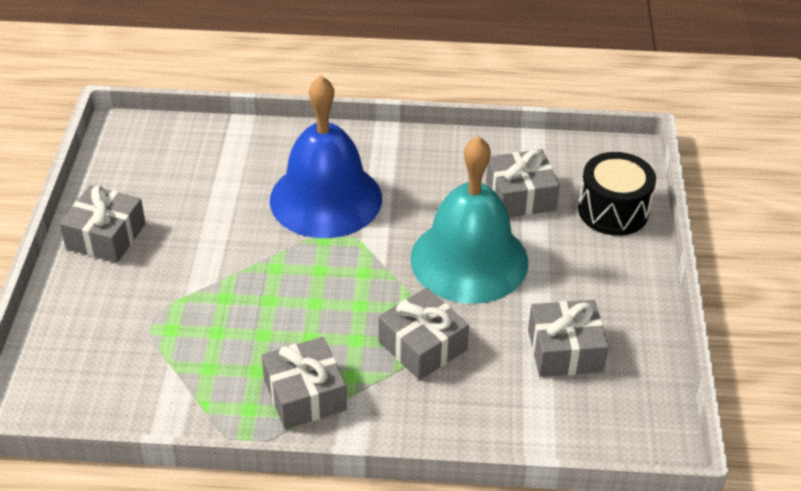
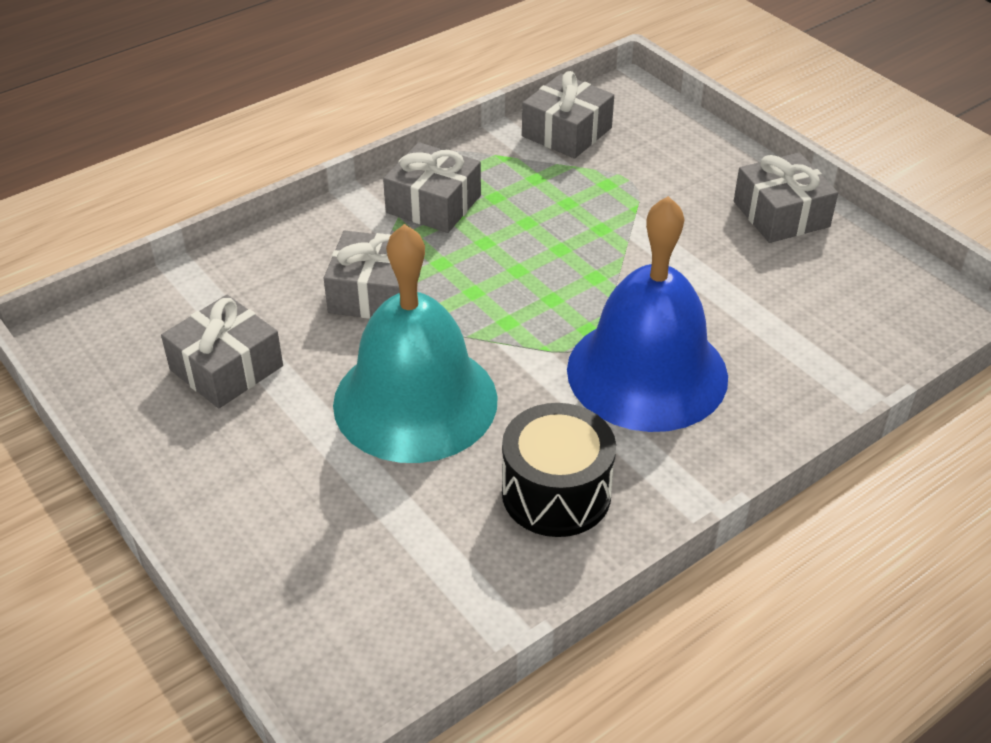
camera: 140 degrees right, 0 degrees up
grey gift [486,149,560,217] -> grey gift moved to [522,71,614,158]
black drum [578,152,656,236] -> black drum moved to [502,403,616,537]

